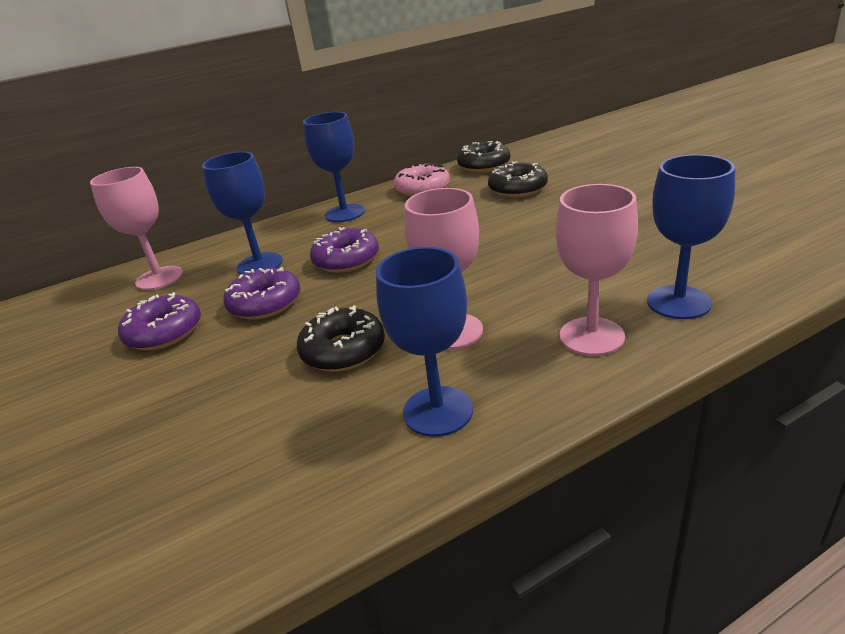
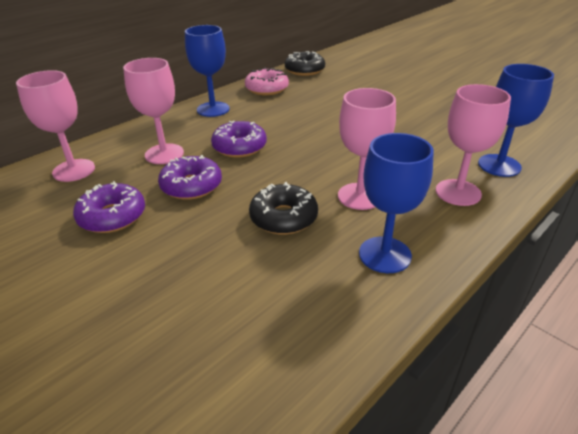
camera: 20 degrees left, 5 degrees up
blue goblet [202,152,283,275] -> pink goblet [123,58,184,164]
black donut [488,161,548,198] -> none

